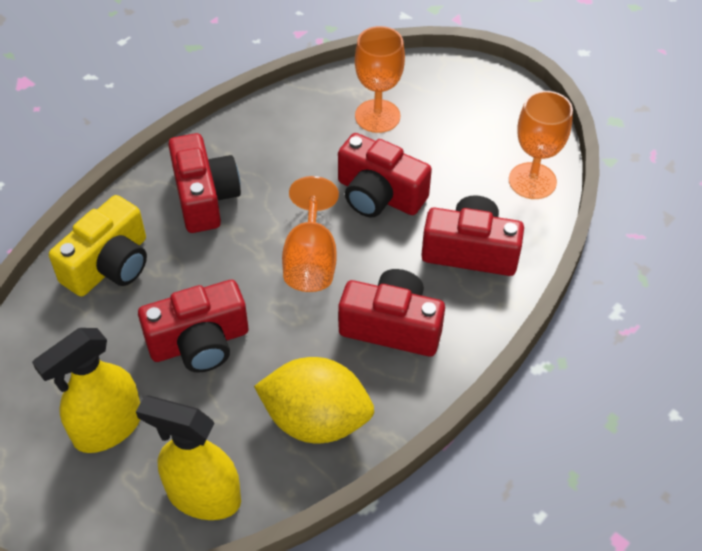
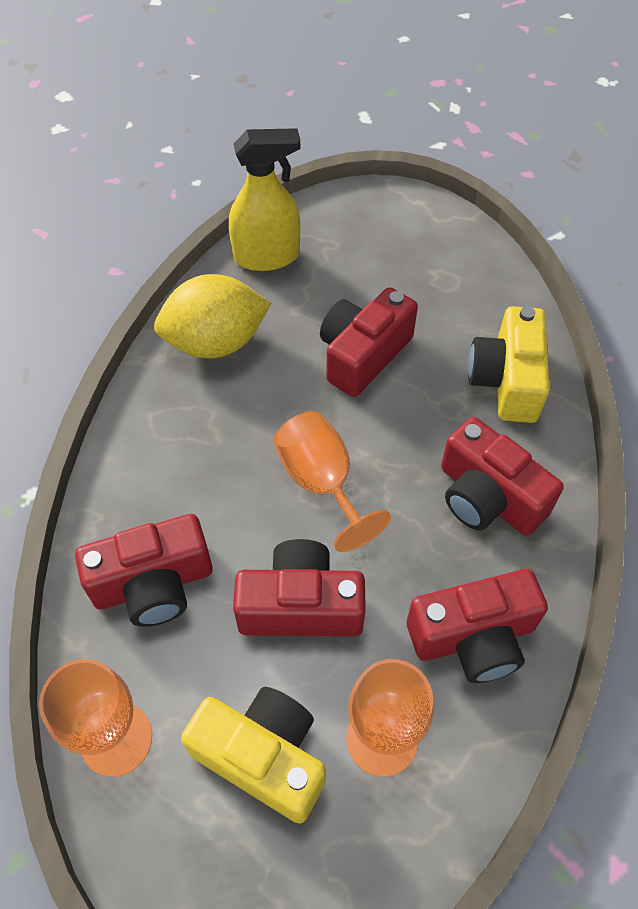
camera: 150 degrees right, 5 degrees up
yellow spray bottle [32,328,140,453] -> none
red camera [338,269,445,356] -> red camera moved to [407,569,548,683]
none -> yellow camera [181,687,326,824]

